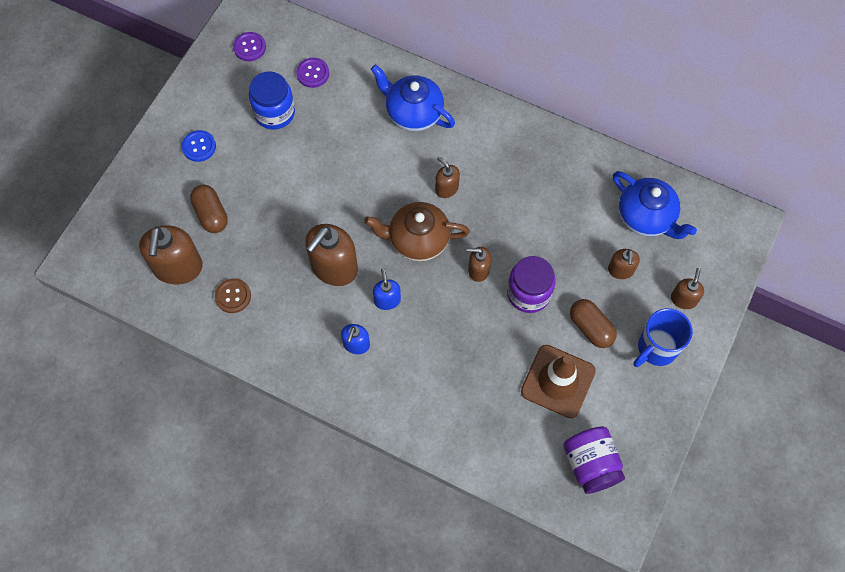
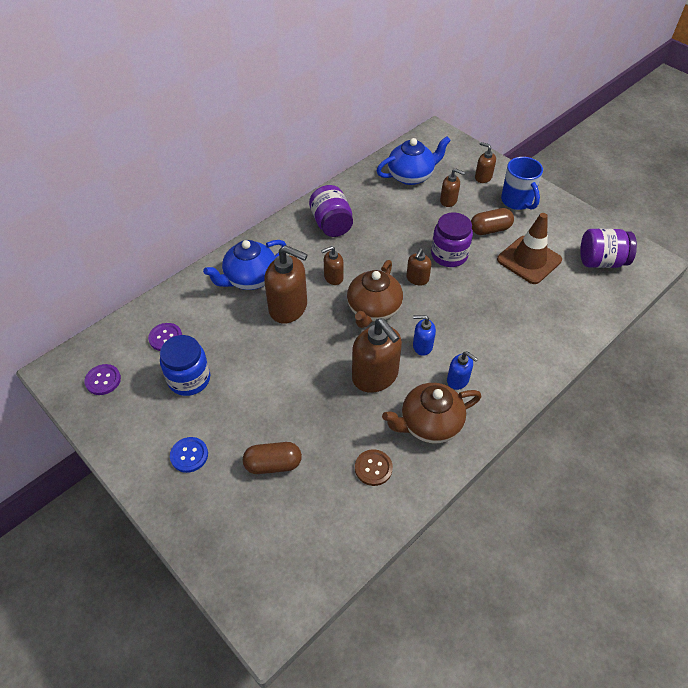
camera: 70 degrees left, 15 degrees down
brown soap dispenser [139,225,203,285] -> brown soap dispenser moved to [264,245,308,324]
none -> purple jar [309,185,353,237]
none -> brown teapot [382,383,481,443]

